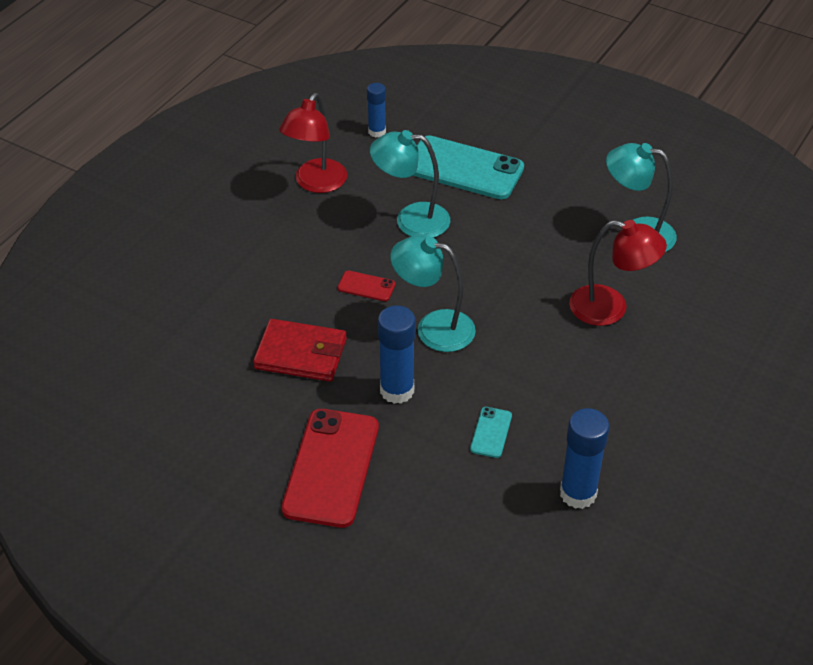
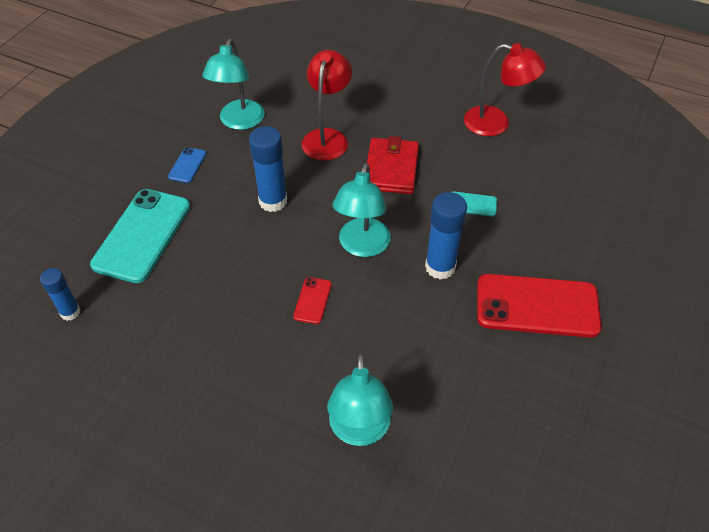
camera: 95 degrees left, 5 degrees up
red wallet [253,319,347,382] -> red wallet moved to [367,136,419,194]
red lamp [279,93,347,193] -> red lamp moved to [464,43,546,136]
turquoise lamp [370,130,450,238] -> turquoise lamp moved to [327,353,393,446]
blue glue stick [560,408,609,509] -> blue glue stick moved to [249,126,287,212]
none -> blue phone [168,147,206,183]

